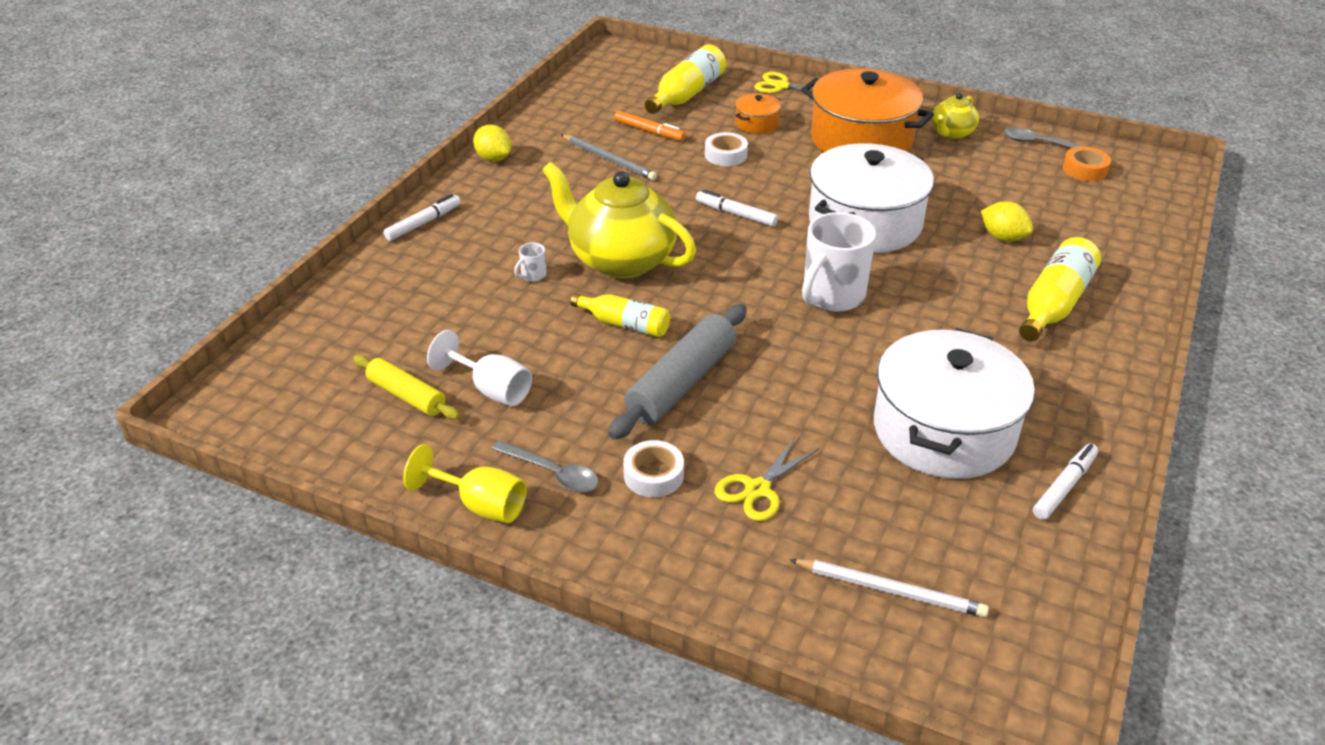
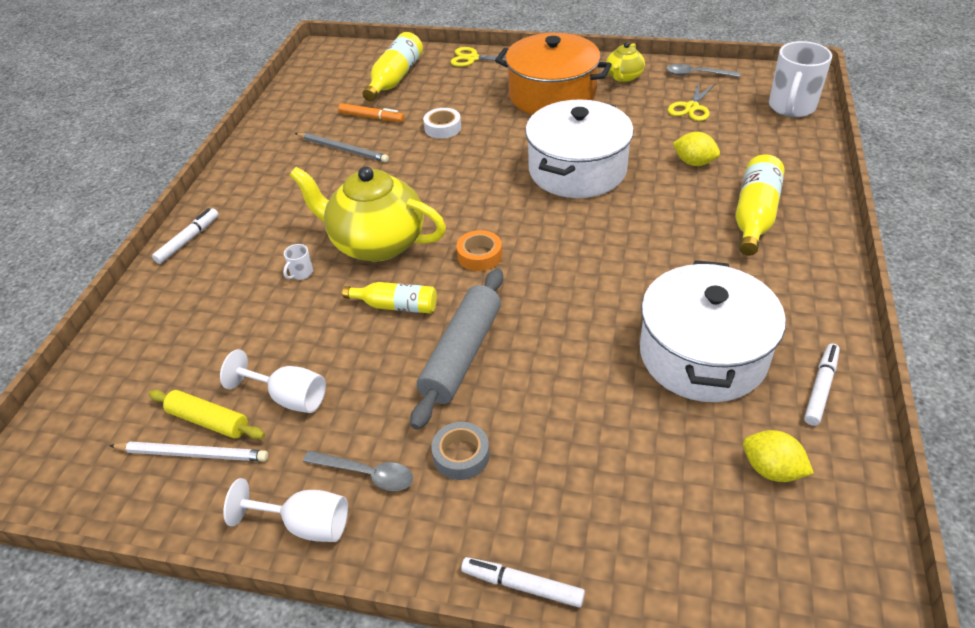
camera: 10 degrees left, 5 degrees up
yellow goblet [403,444,527,523] -> white goblet [223,478,348,542]
yellow lemon [473,125,511,161] -> yellow lemon moved to [743,430,814,482]
white tape [623,440,684,497] -> grey tape [431,422,490,480]
white marker [696,190,778,227] -> white marker moved to [461,557,585,608]
yellow scissors [715,437,819,521] -> yellow scissors moved to [668,81,716,121]
orange pot [735,93,781,134] -> none
white pencil [790,559,989,617] -> white pencil moved to [109,442,268,461]
white mug [802,212,876,312] -> white mug moved to [769,41,832,117]
orange tape [1063,146,1111,181] -> orange tape moved to [457,230,502,271]

